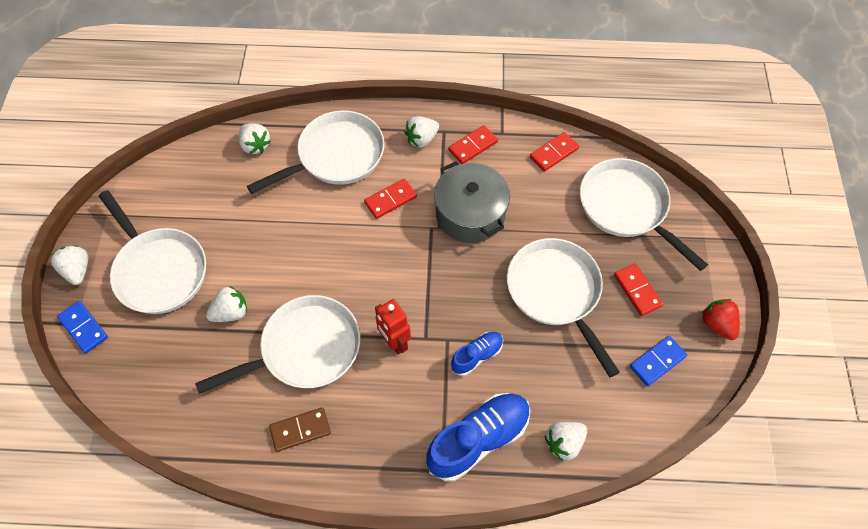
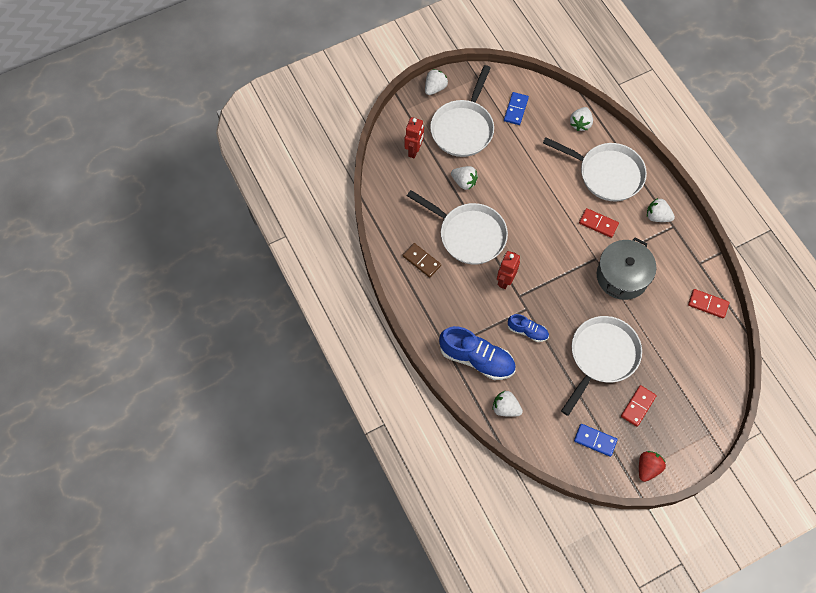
camera: 60 degrees right, 5 degrees up
blue domino [57,301,108,353] -> blue domino moved to [504,92,529,125]
red domino [448,125,498,164] -> none
white pan [580,158,708,271] -> none
none -> red robot [405,117,424,158]

